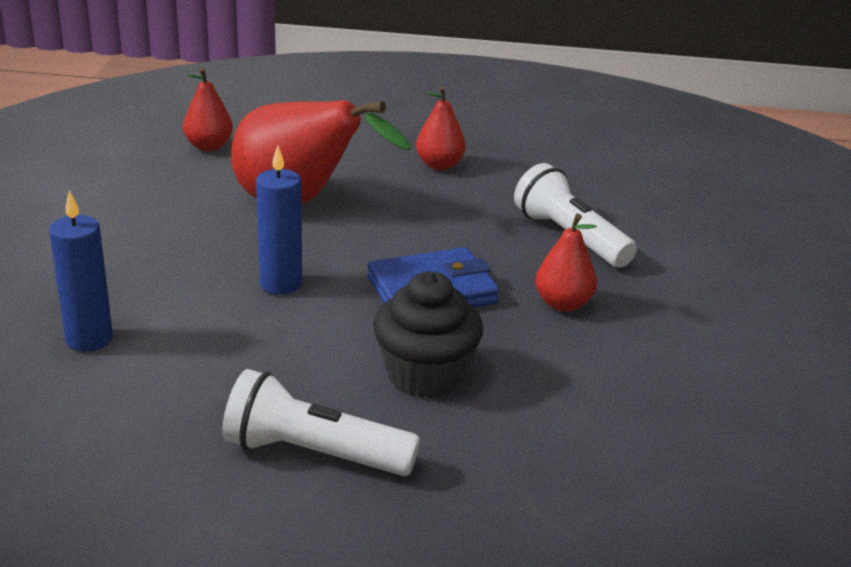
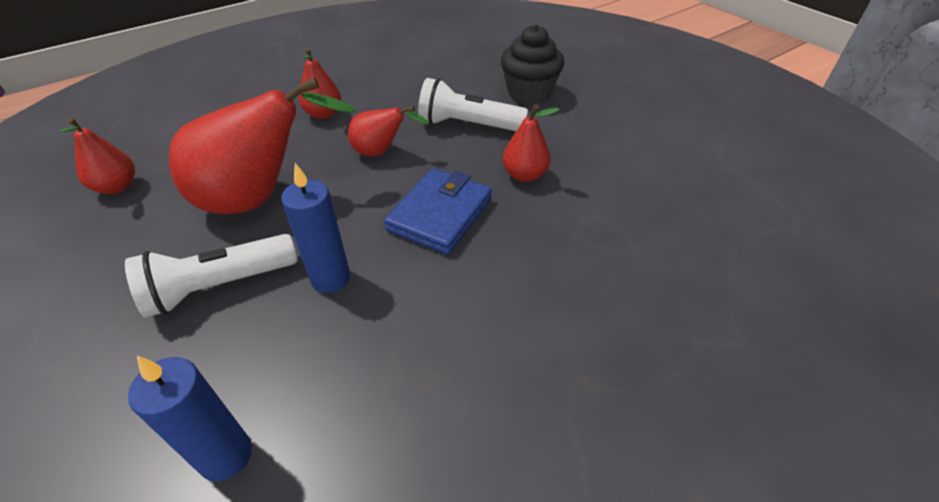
camera: 40 degrees left, 15 degrees up
white flashlight [222,369,420,476] -> white flashlight moved to [125,234,297,318]
black cupcake [373,271,483,398] -> black cupcake moved to [501,24,564,104]
none -> red pear [348,106,429,157]

